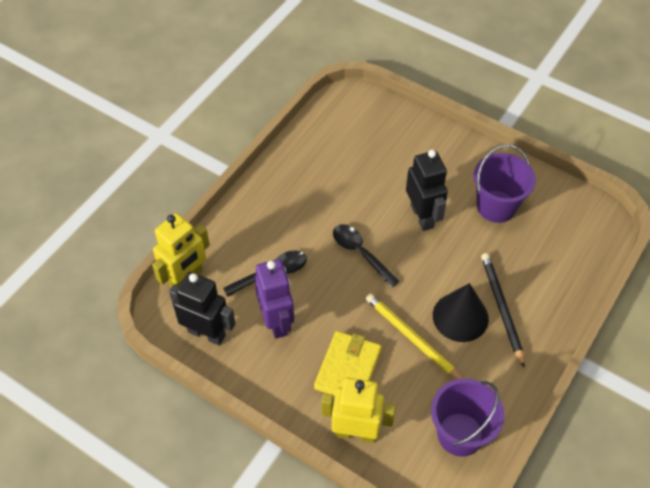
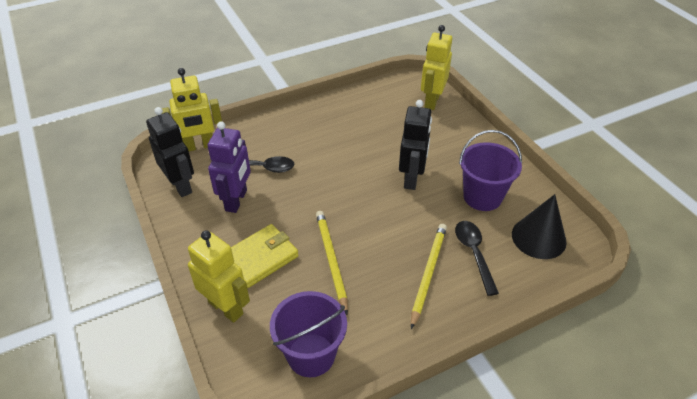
camera: 30 degrees right, 10 degrees down
black spoon [333,224,399,288] -> black spoon moved to [455,221,499,296]
black cone [433,283,489,342] -> black cone moved to [512,194,567,259]
black pencil [481,253,524,367] -> yellow pencil [411,224,447,329]
none -> yellow robot [421,25,452,110]

